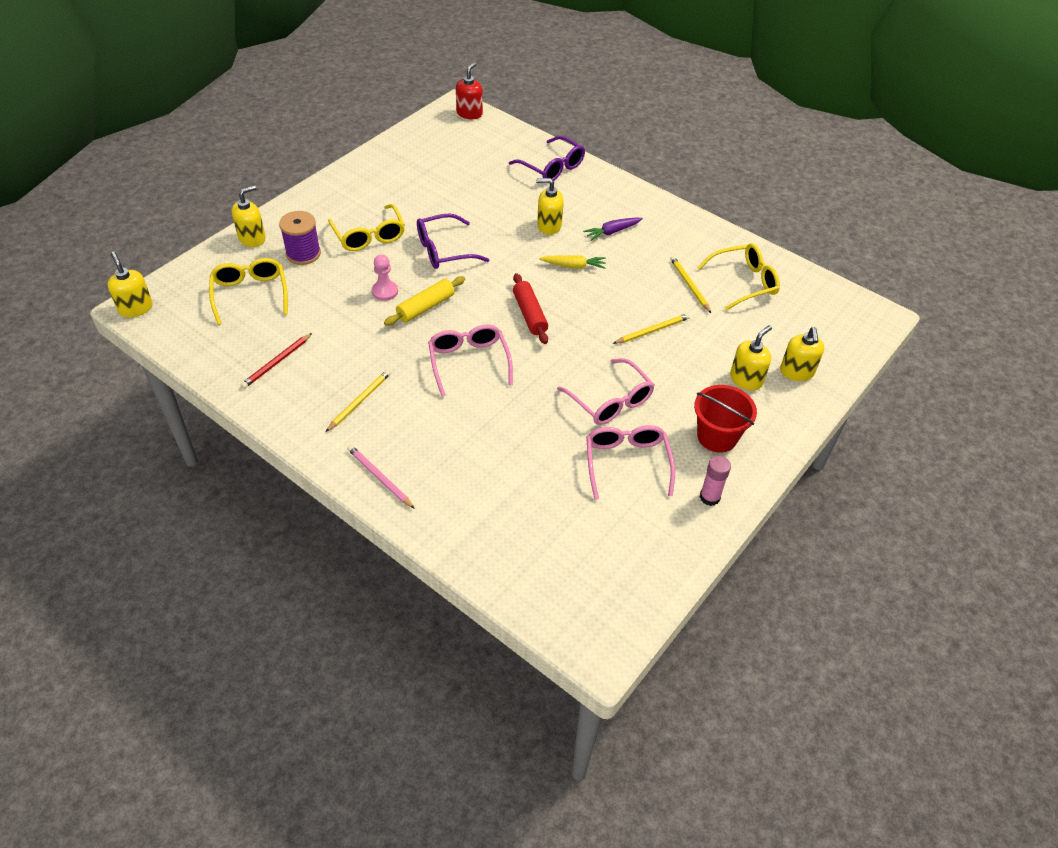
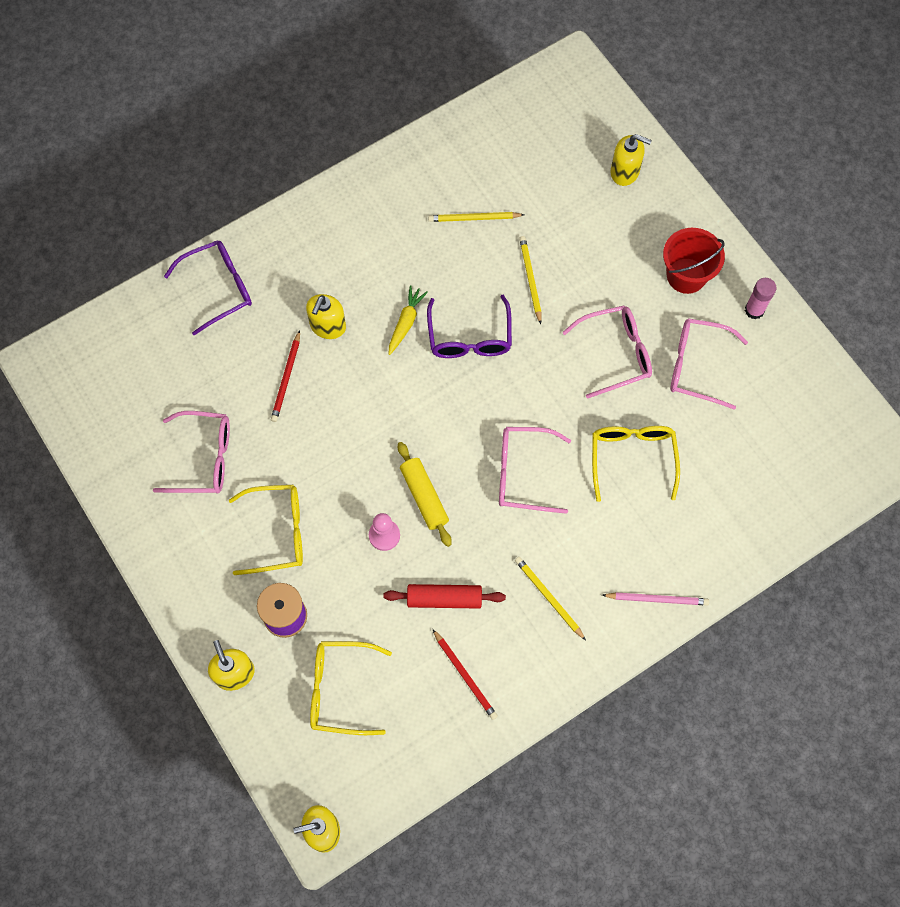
camera: 70 degrees left, 20 degrees up
pink pencil [347,445,415,509] -> pink pencil turned 150 degrees counterclockwise [602,592,709,606]
purple glasses [417,213,490,269] -> purple glasses moved to [427,295,512,358]
red soap dispenser [456,62,483,119] -> none
red rolling pin [513,273,548,344] -> red rolling pin moved to [383,584,506,609]
purple carrot [583,218,643,241] -> none
yellow glasses [697,243,780,310] -> yellow glasses moved to [592,426,680,502]
yellow soap dispenser [730,325,772,391] -> none
none -> pink glasses [153,411,230,494]
none -> red pencil [271,330,300,422]

